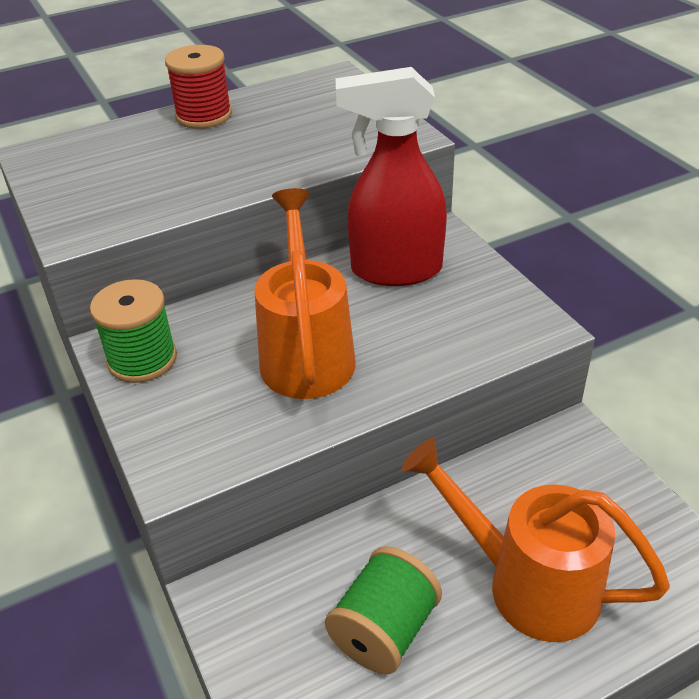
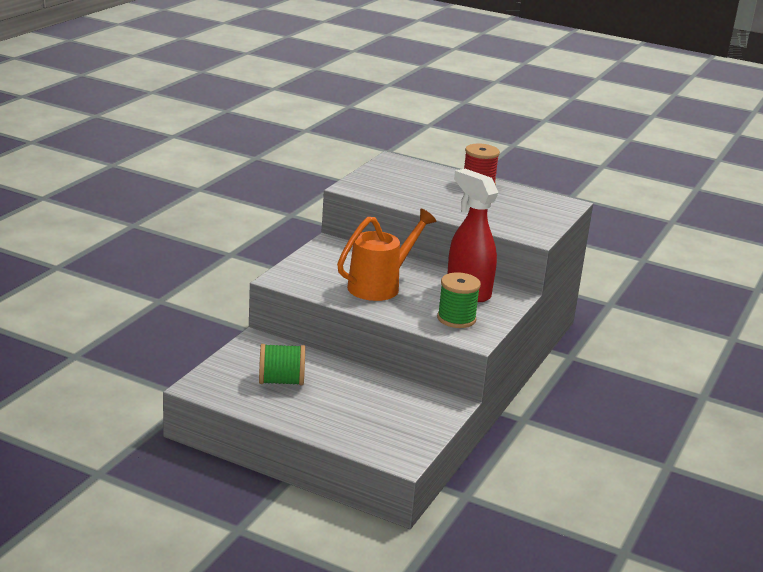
camera: 50 degrees right, 15 degrees down
green spool [90,279,177,383] -> green spool moved to [437,272,481,328]
orange watering can [402,438,670,642] -> none

